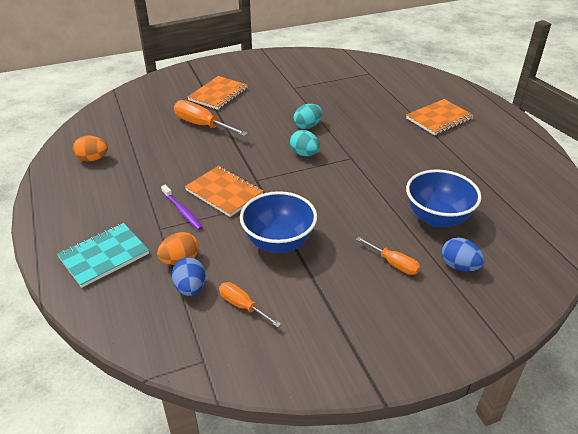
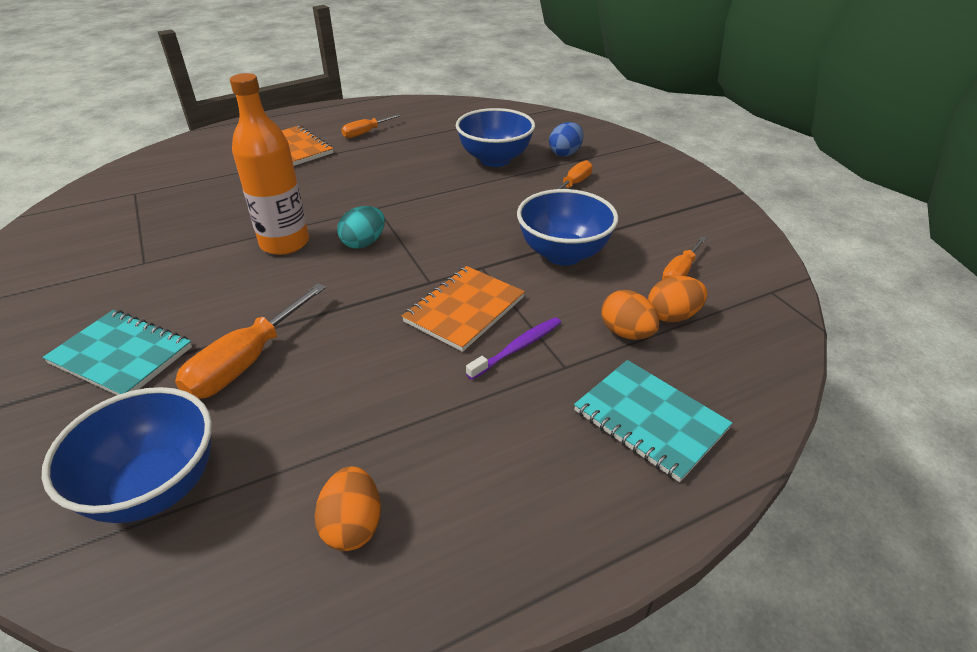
camera: 95 degrees left, 0 degrees up
blue egg [172,257,206,296] -> orange egg [648,276,707,322]
orange notebook [188,76,248,110] -> turquoise notebook [43,310,192,395]
turquoise egg [293,104,323,129] -> orange bottle [230,73,309,255]
none -> blue bowl [42,387,212,523]
none -> orange screwdriver [341,114,401,138]

